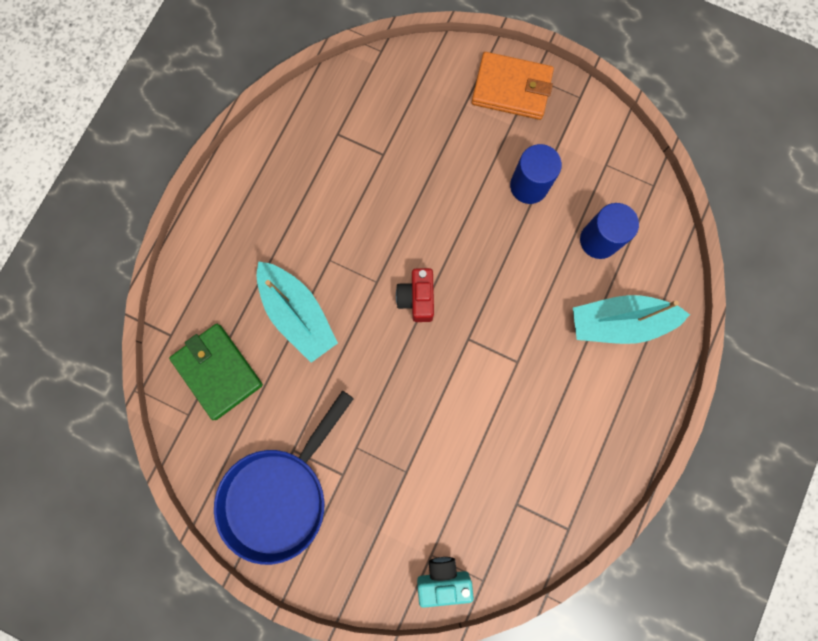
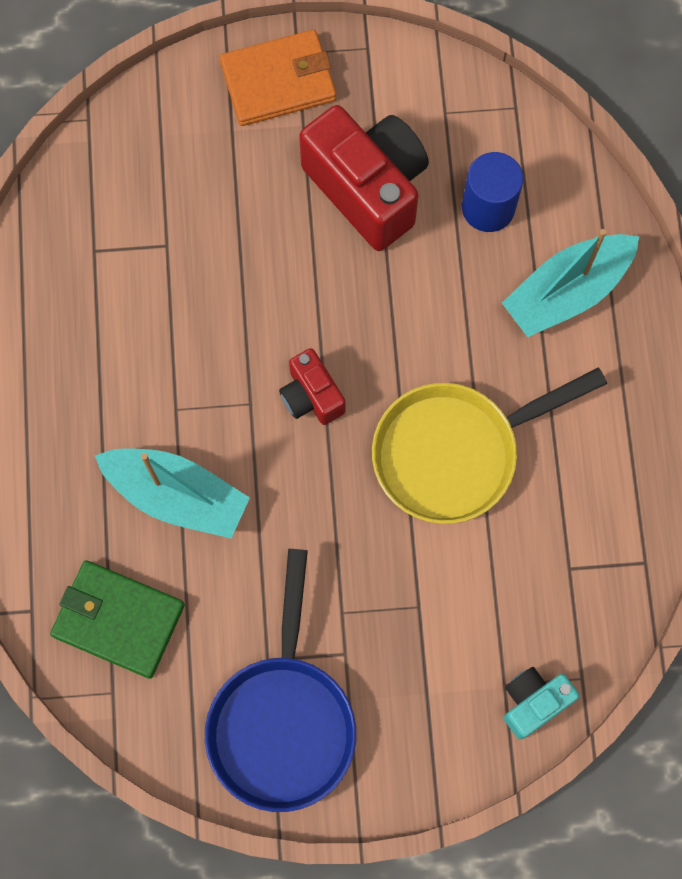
camera: 30 degrees left, 5 degrees down
blue cylinder [510,144,562,204] -> red camera [299,105,429,251]
none -> yellow pan [372,368,607,524]

